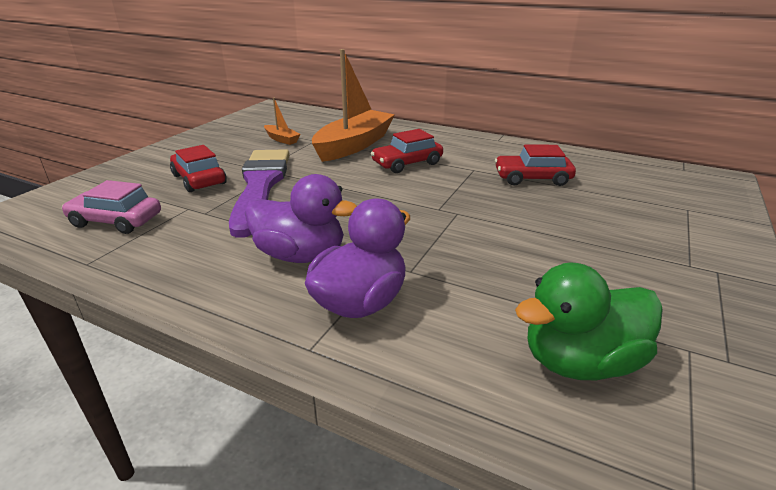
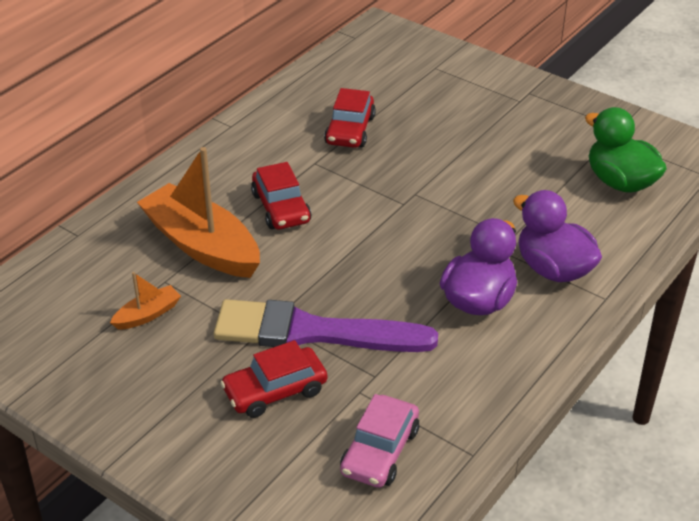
camera: 80 degrees left, 10 degrees up
green duck [515,262,663,380] -> green duck turned 150 degrees clockwise [585,107,667,193]

